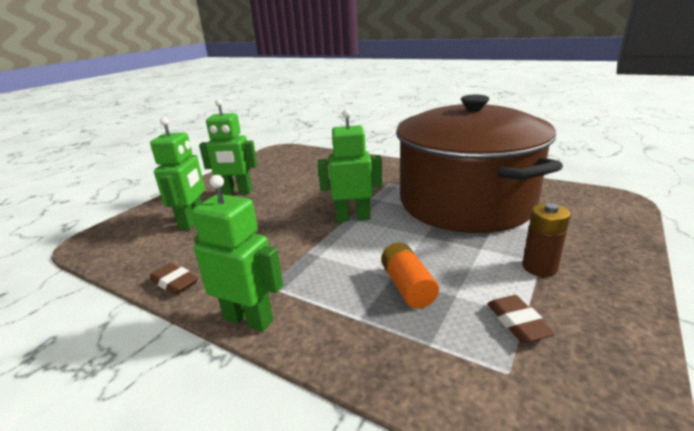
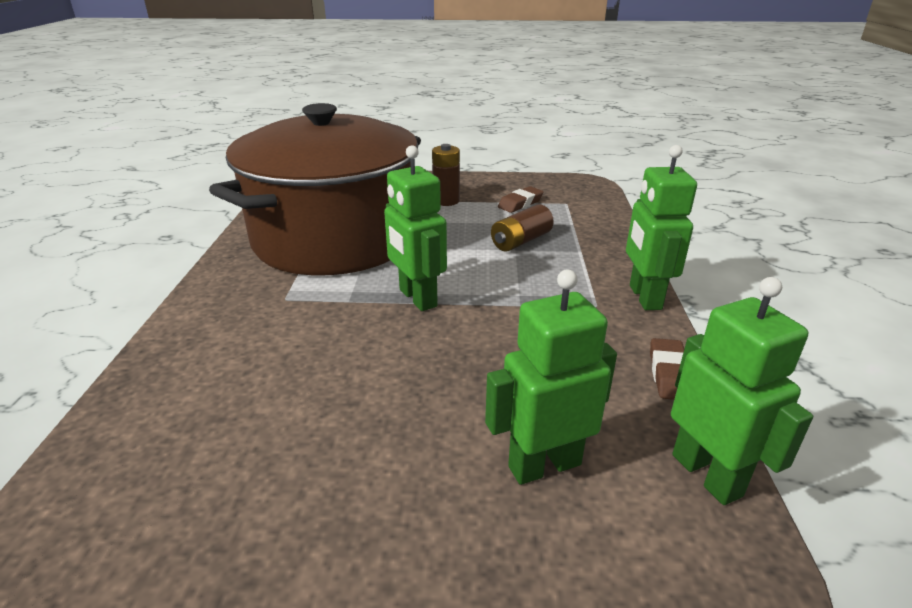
camera: 120 degrees left, 5 degrees up
green robot [199,99,257,195] -> green robot moved to [671,277,813,505]
orange battery [381,242,439,309] -> brown battery [491,204,554,252]

